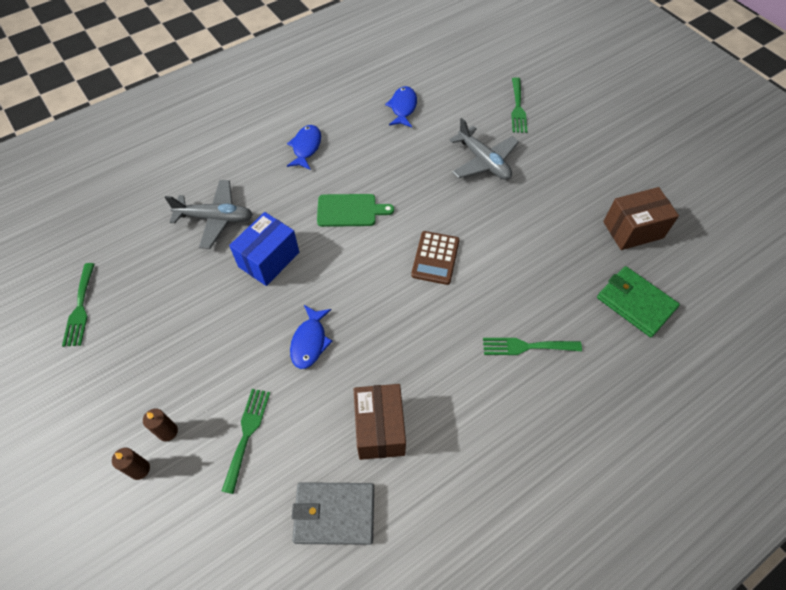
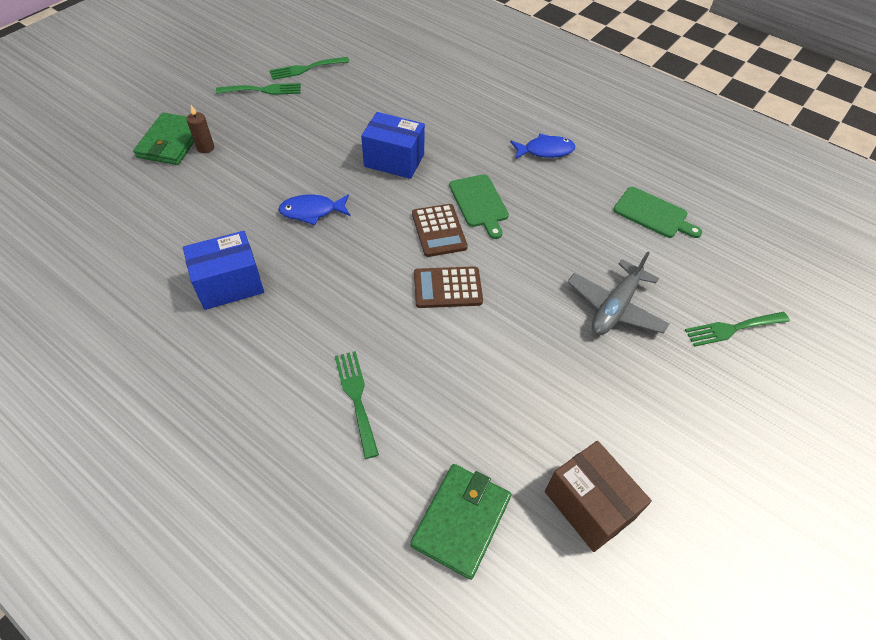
camera: 70 degrees right, 5 degrees down
brown candle [112,448,150,480] -> green wallet [133,113,194,165]
grey plane [165,180,253,249] -> none
green fork [221,389,270,494] -> green fork moved to [216,83,301,95]
grey wallet [292,482,374,545] -> none
brown box [354,384,406,460] -> blue box [183,231,264,310]
blue fish [385,86,417,127] -> green cutting board [613,187,702,238]
none -> brown calculator [412,204,468,257]

